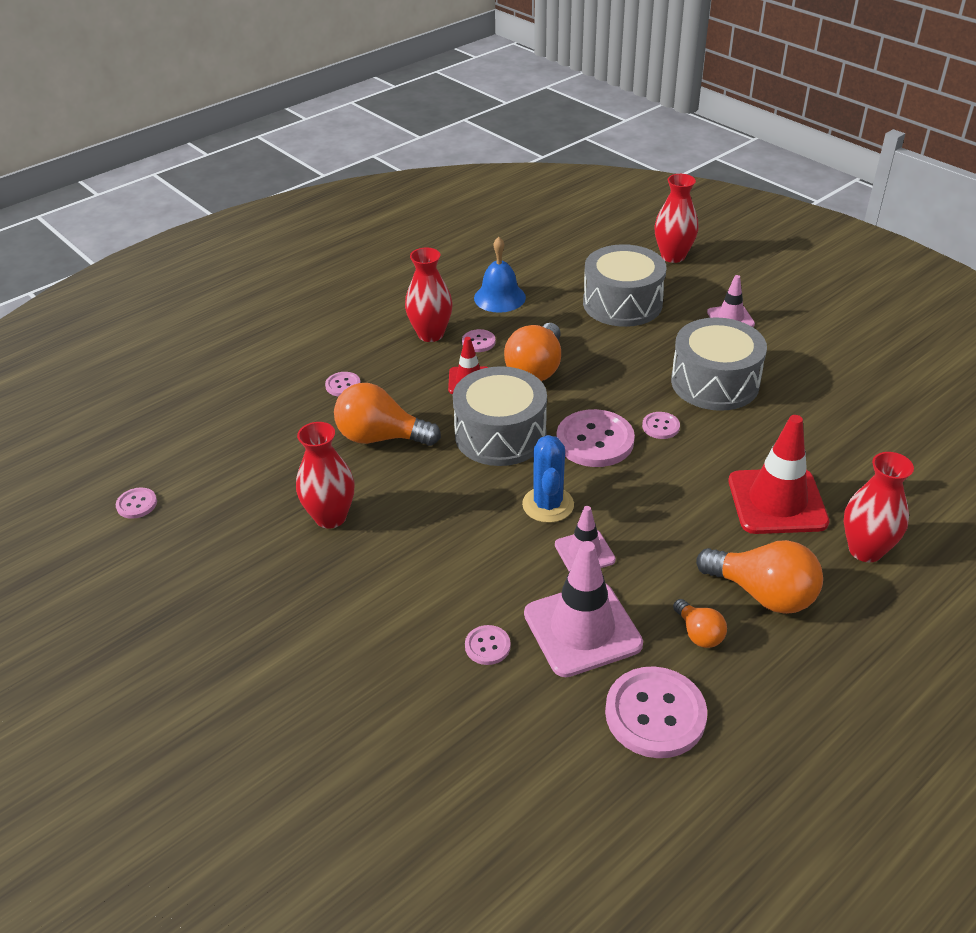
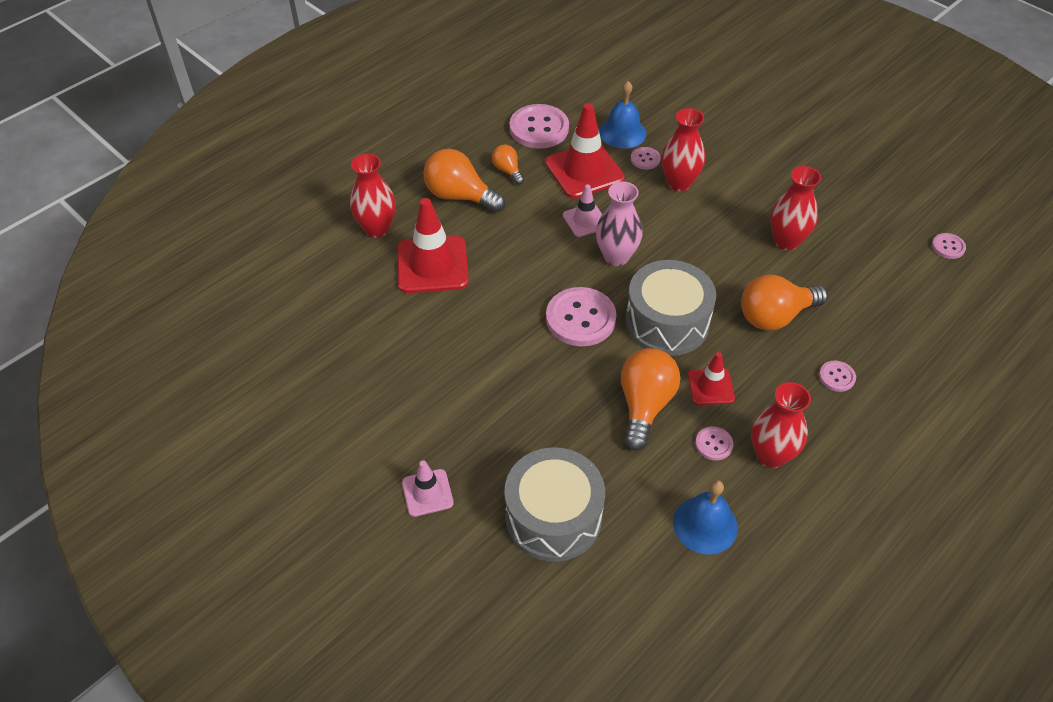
camera: 175 degrees right, 10 degrees up
orange light bulb [334,383,441,446] -> orange light bulb turned 150 degrees clockwise [741,274,828,331]
blue cactus [522,435,574,523] -> pink vase [596,182,643,266]
pink traffic cone [524,541,643,677] -> red traffic cone [545,103,625,199]
pink button [642,412,680,439] -> none
red vase [654,174,699,263] -> red vase moved to [661,108,705,191]
grey drum [671,317,767,411] -> none
none -> blue bell [599,81,647,149]

